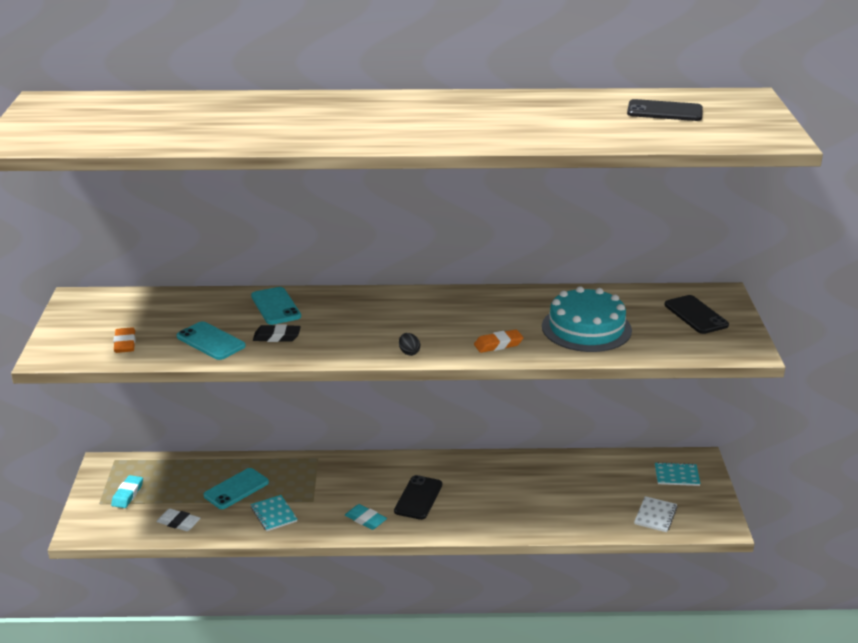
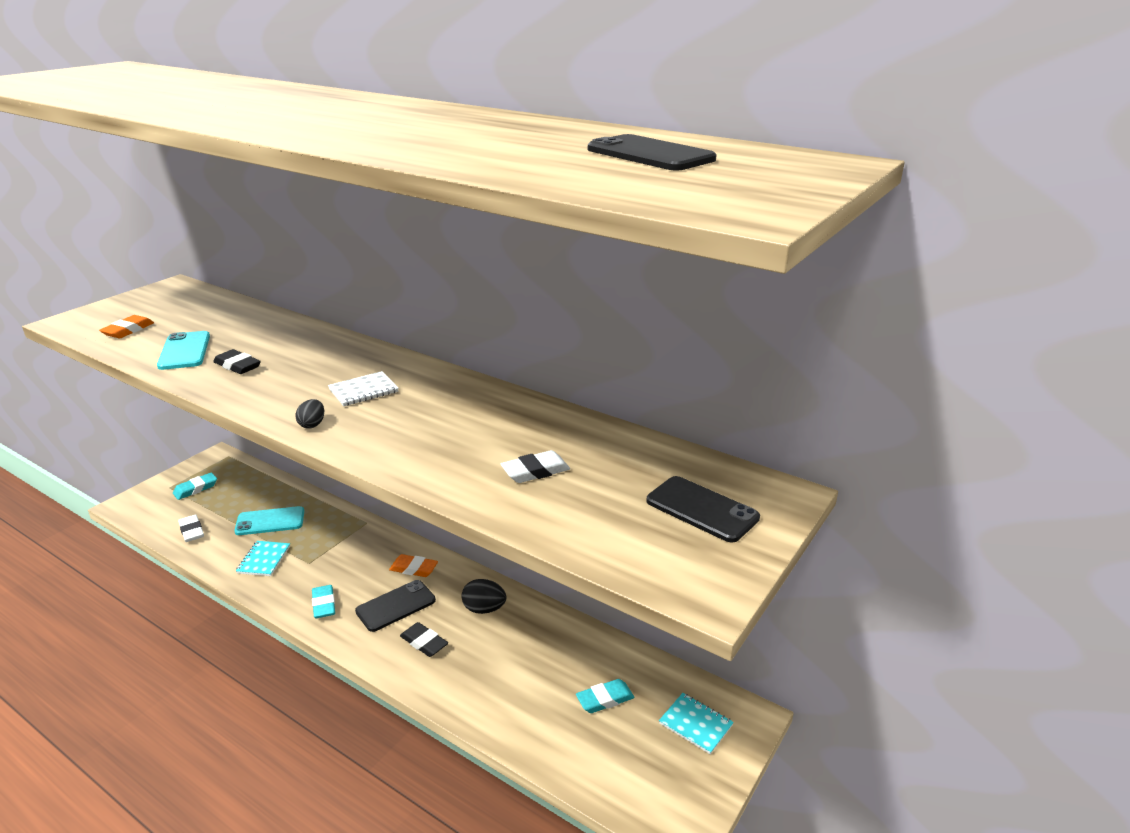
camera: 35 degrees right, 0 degrees up
turquoise phone [251,287,301,325] -> none
orange eraser [474,329,523,353] -> orange eraser moved to [389,554,438,577]
turquoise cake [542,286,632,352] -> white eraser [501,450,570,483]
white notebook [634,496,678,532] -> white notebook moved to [328,371,399,406]
black phone [664,295,729,334] -> black phone turned 60 degrees counterclockwise [646,476,760,543]
none -> black eraser [400,622,448,657]
none -> black egg [461,579,506,614]
none -> turquoise eraser [576,679,634,713]

